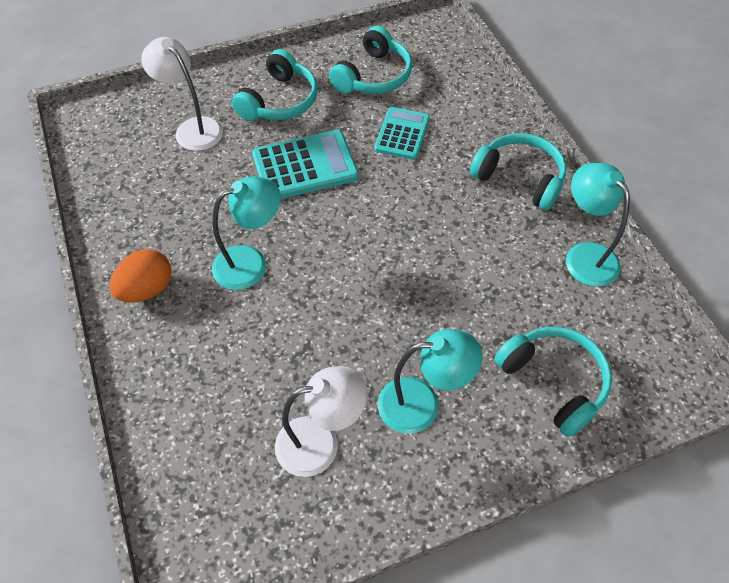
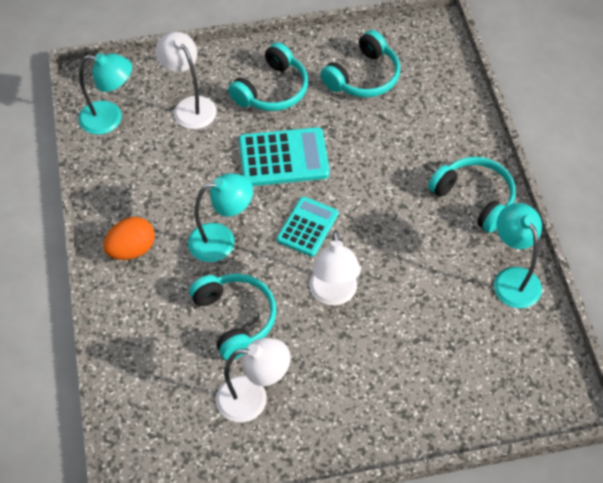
camera: 10 degrees right, 0 degrees up
turquoise calculator [374,107,430,160] -> turquoise calculator moved to [277,196,338,257]
turquoise lamp [378,329,482,434] -> turquoise lamp moved to [78,53,132,135]
turquoise headphones [494,327,612,437] -> turquoise headphones moved to [189,274,277,360]
none -> white lamp [309,230,361,306]

